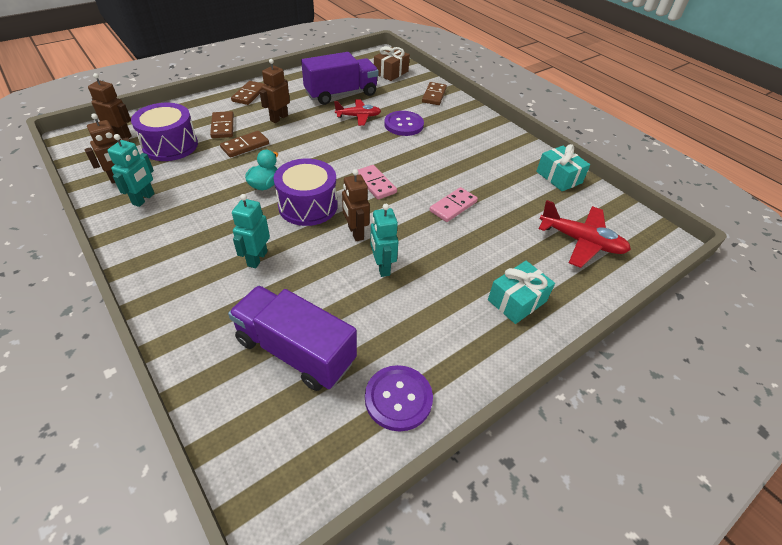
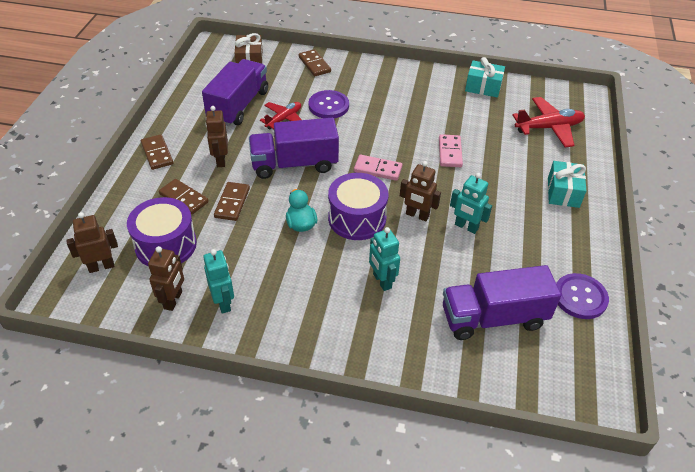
camera: 40 degrees left, 0 degrees up
none -> purple truck [249,118,339,179]

